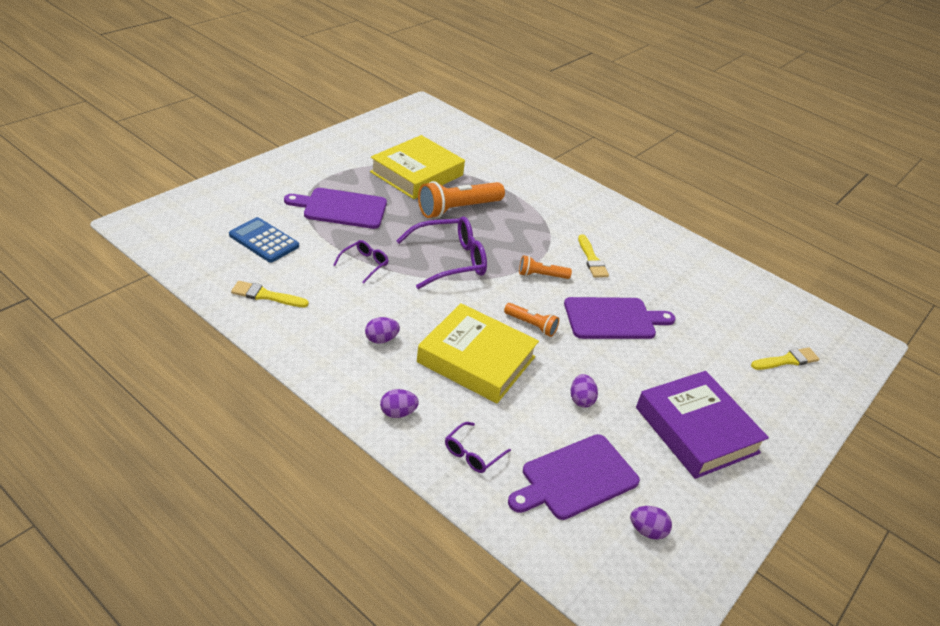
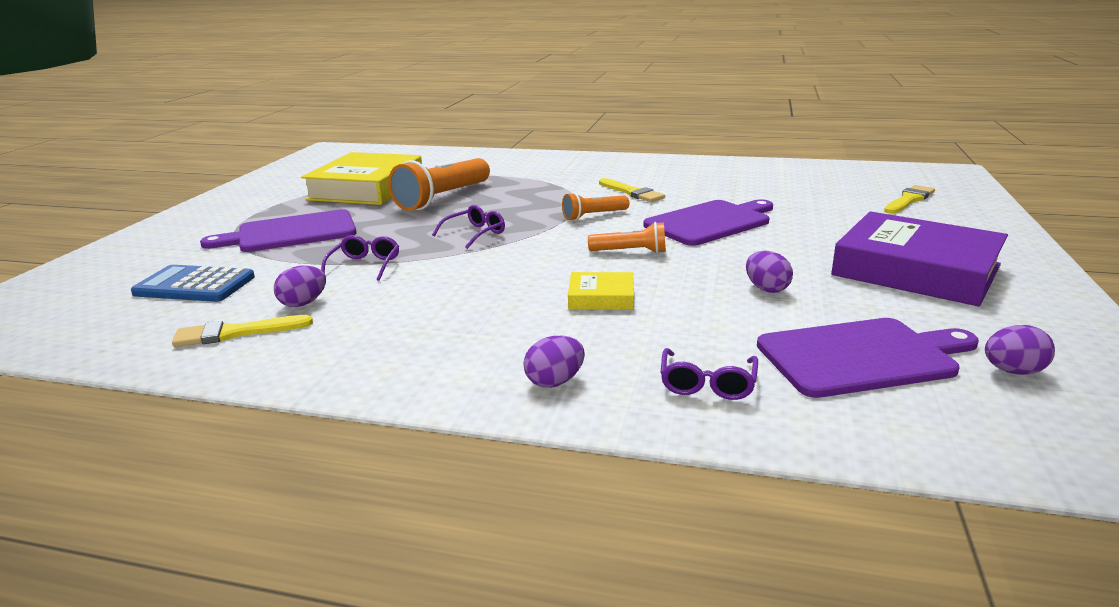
camera: 20 degrees left, 15 degrees down
purple egg [365,317,400,344] -> purple egg moved to [274,265,326,307]
purple glasses [396,216,487,289] -> purple glasses [432,205,505,249], size x0.51
yellow book [417,303,539,403] -> yellow book [568,272,634,310], size x0.45
purple cutting board [508,434,640,520] -> purple cutting board turned 135 degrees counterclockwise [757,318,979,398]

